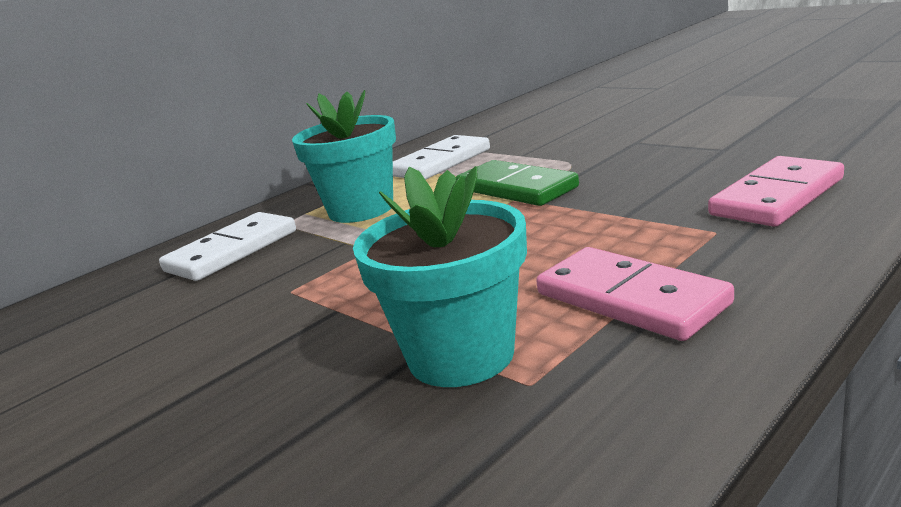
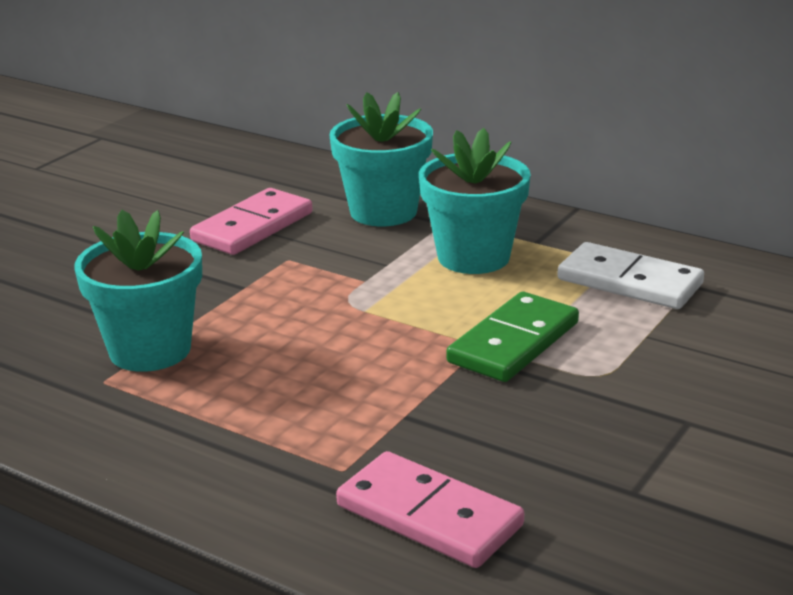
camera: 75 degrees right, 5 degrees up
white domino [159,212,296,281] -> turquoise flower pot [329,92,433,226]
pink domino [536,247,734,341] -> pink domino moved to [190,188,313,255]

